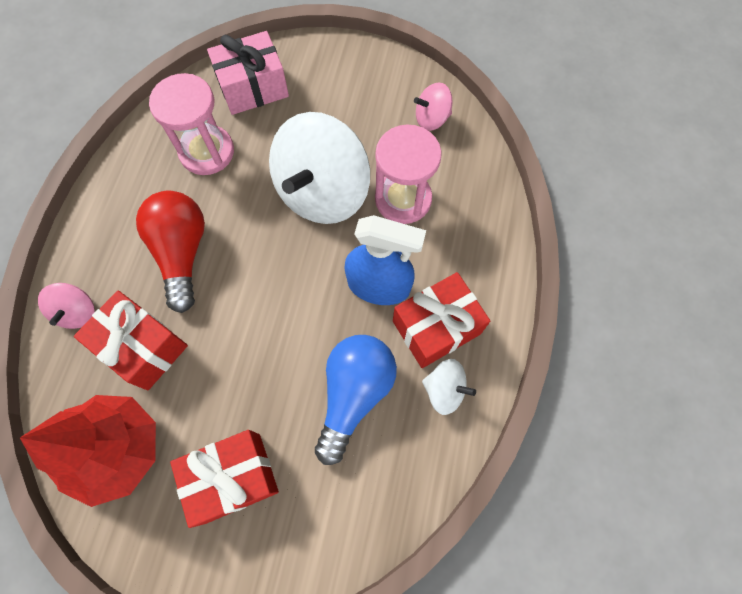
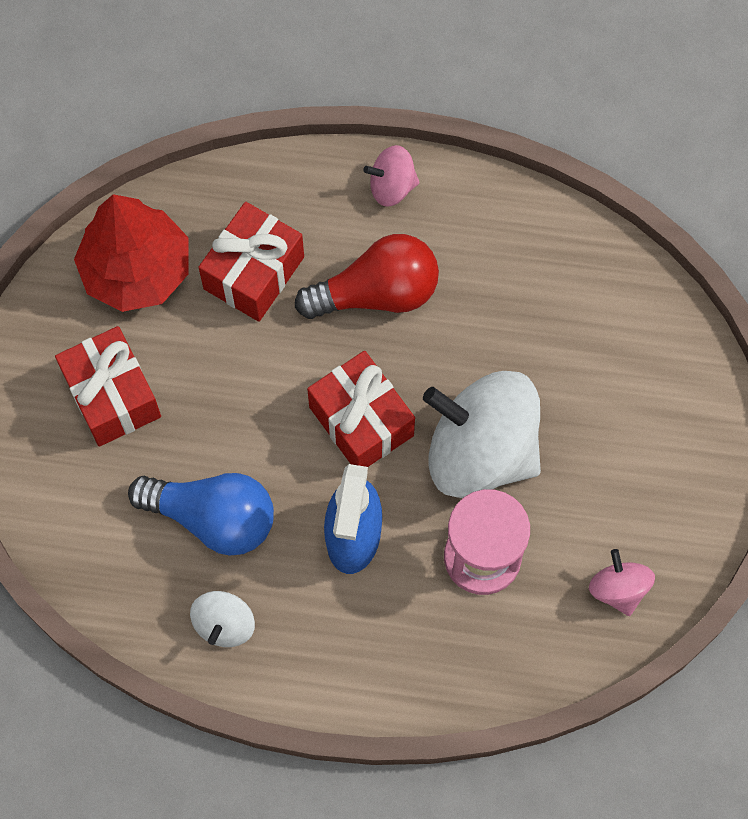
camera: 85 degrees right, 0 degrees up
pink spinning top [38,283,95,329] -> pink spinning top moved to [363,145,419,207]
pink hourglass [149,73,234,175] -> none
pink gift [207,31,289,115] -> none
red gift [393,272,490,368] -> red gift moved to [307,351,415,467]

